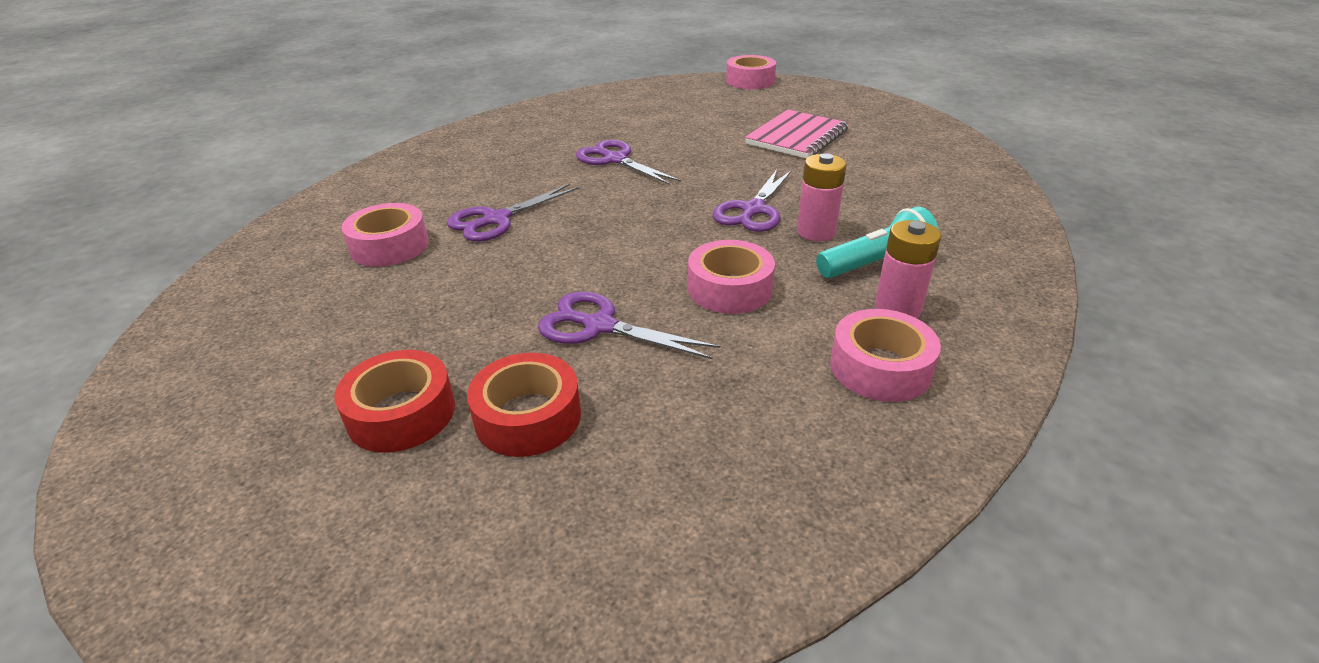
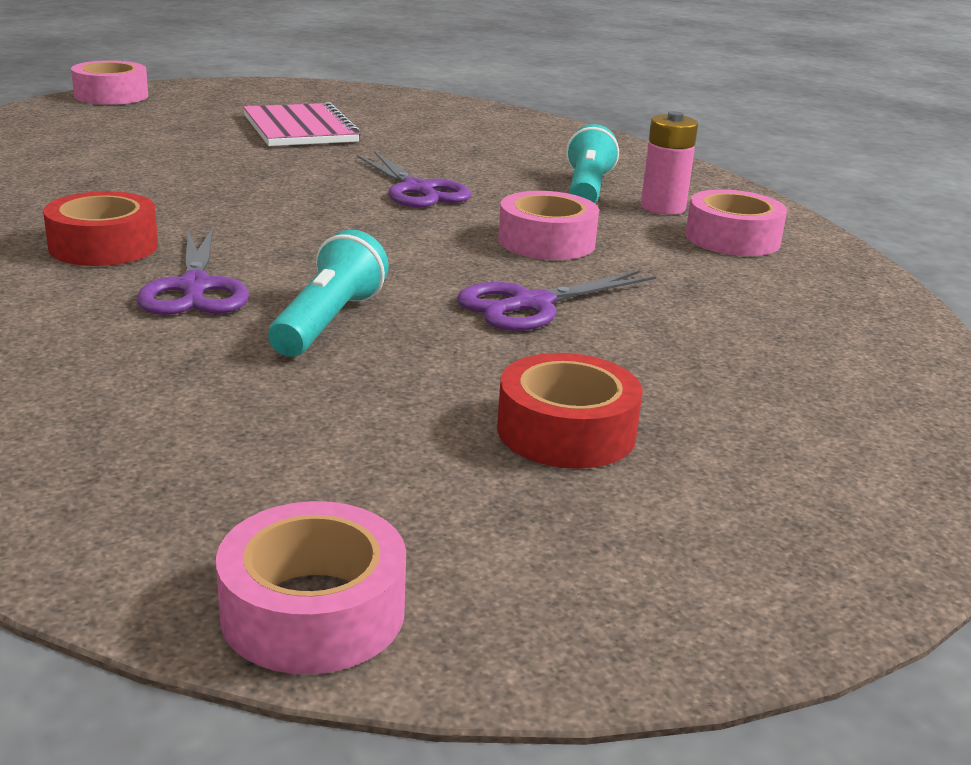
camera: 60 degrees left, 10 degrees down
pink tape [341,203,429,267] -> pink tape moved to [216,501,406,674]
red tape [467,353,581,457] -> red tape moved to [43,191,158,266]
purple scissors [576,140,681,185] -> none
pink battery [797,153,847,241] -> none
none -> turquoise flashlight [268,230,389,357]

